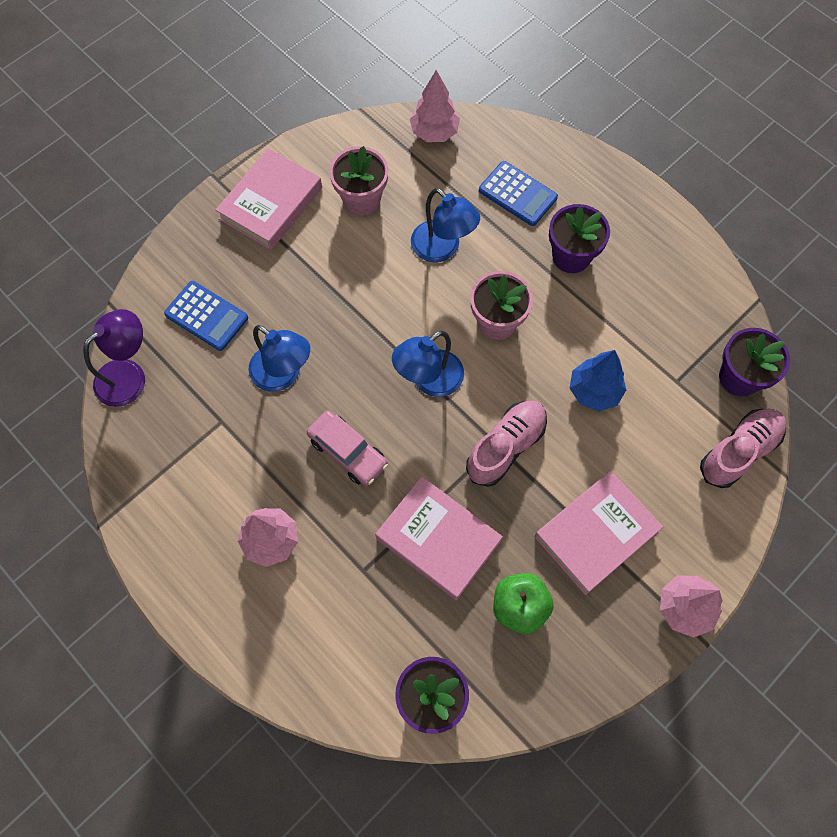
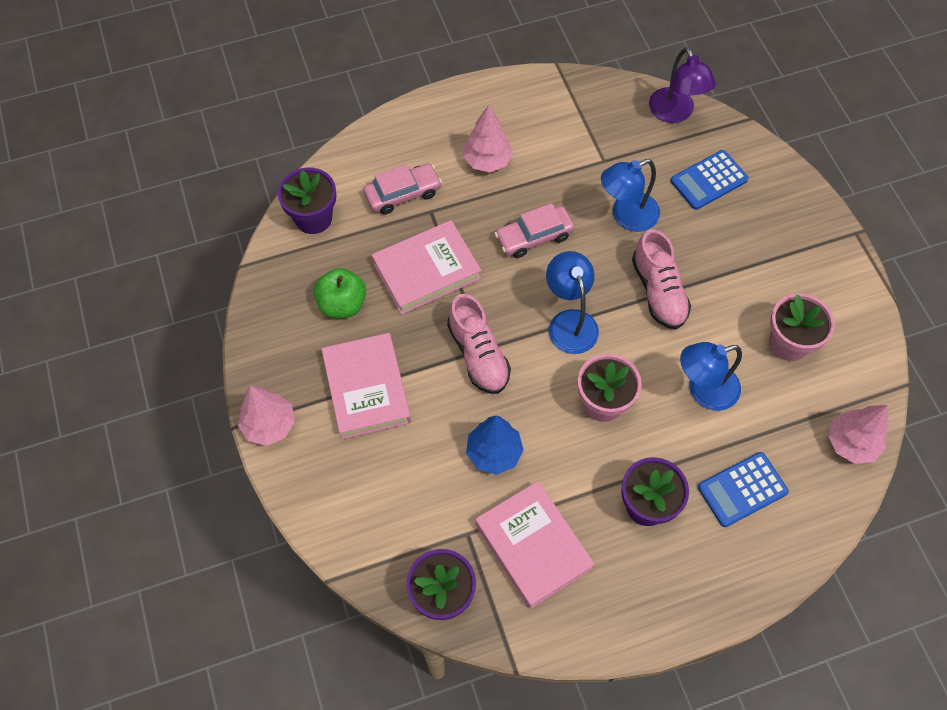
camera: 115 degrees right, 5 degrees down
pink book [215,148,322,250] -> pink book moved to [475,481,595,609]
pink shoe [700,409,786,488] -> pink shoe moved to [632,229,691,329]
none -> pink car [363,163,442,215]

